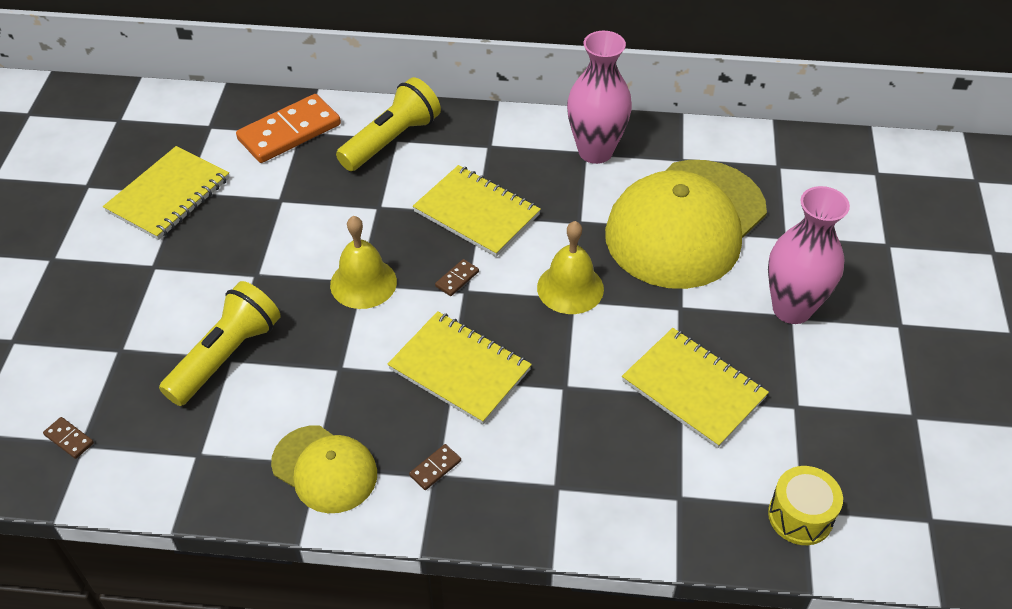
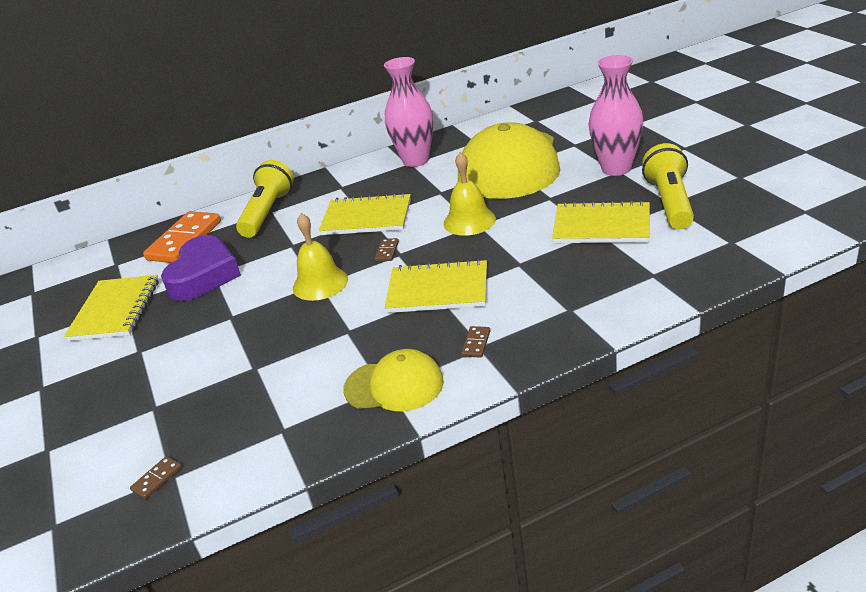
camera: 25 degrees left, 15 degrees down
brown domino [43,417,94,459] -> brown domino turned 60 degrees counterclockwise [130,456,182,499]
yellow flashlight [159,281,281,406] -> yellow flashlight moved to [642,143,694,229]
yellow drum [768,466,843,545] -> none
none -> purple heart [161,235,241,301]

